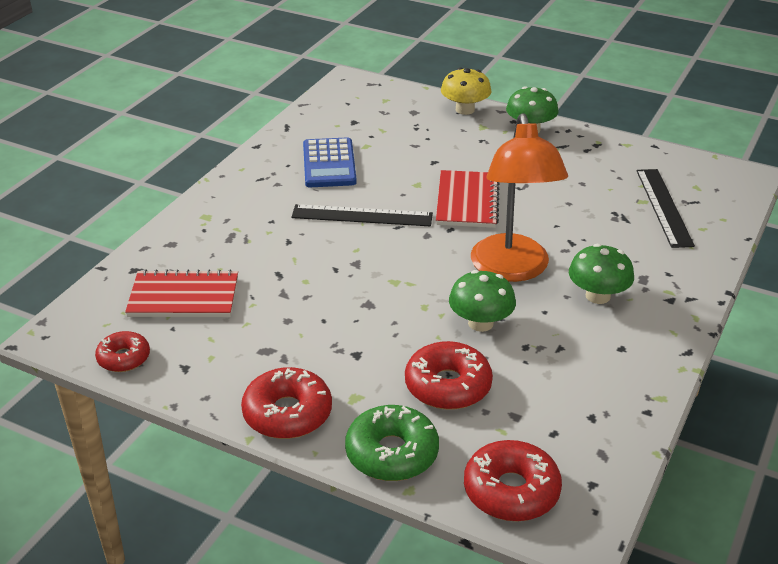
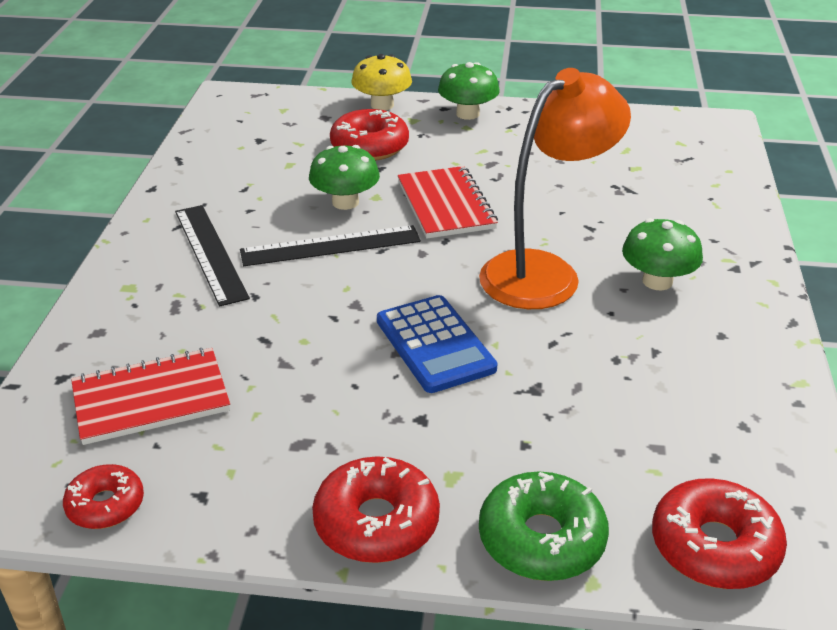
camera: 20 degrees left, 0 degrees up
blue calculator [303,137,357,187] -> blue calculator moved to [377,295,497,393]
red donut [405,341,493,410] -> red donut moved to [330,109,409,161]
green mushroom [449,270,516,332] -> green mushroom moved to [309,145,380,210]
orange lamp [471,113,568,282] -> orange lamp turned 105 degrees counterclockwise [479,68,631,309]
black ruler [636,169,695,248] -> black ruler moved to [175,205,250,307]

